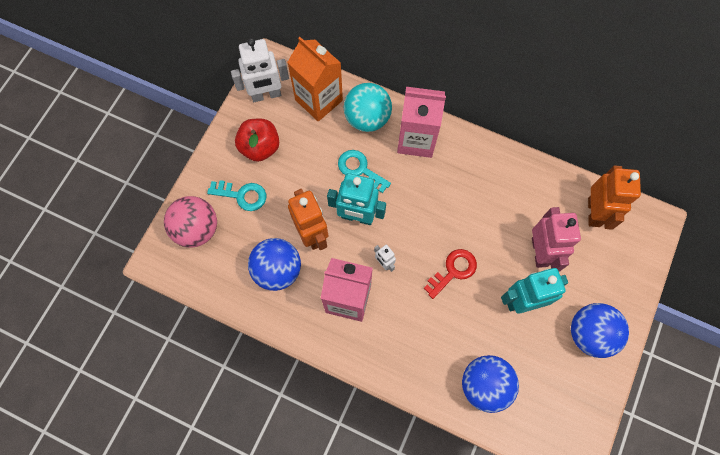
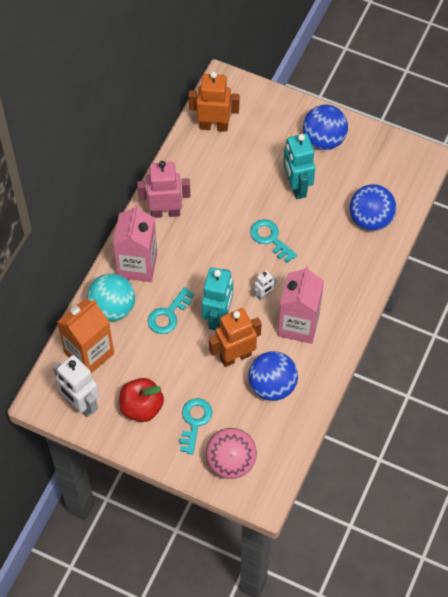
camera: 90 degrees left, 10 degrees down
white robot [231,38,289,102] -> white robot turned 150 degrees clockwise [53,355,99,417]
red key [424,249,477,299] -> turquoise key [250,219,297,263]
pink robot [532,207,581,272] -> pink robot moved to [137,161,190,218]

